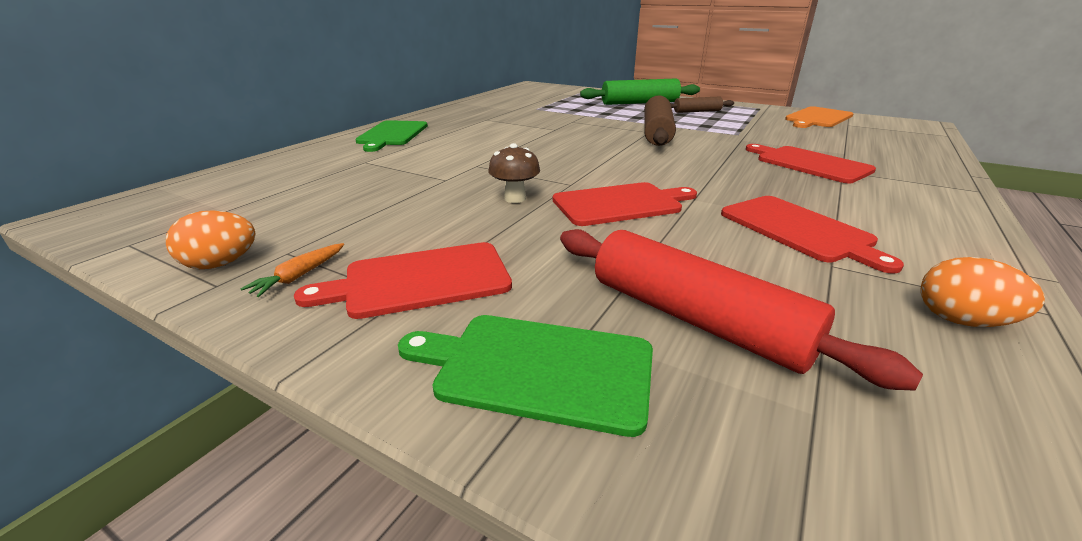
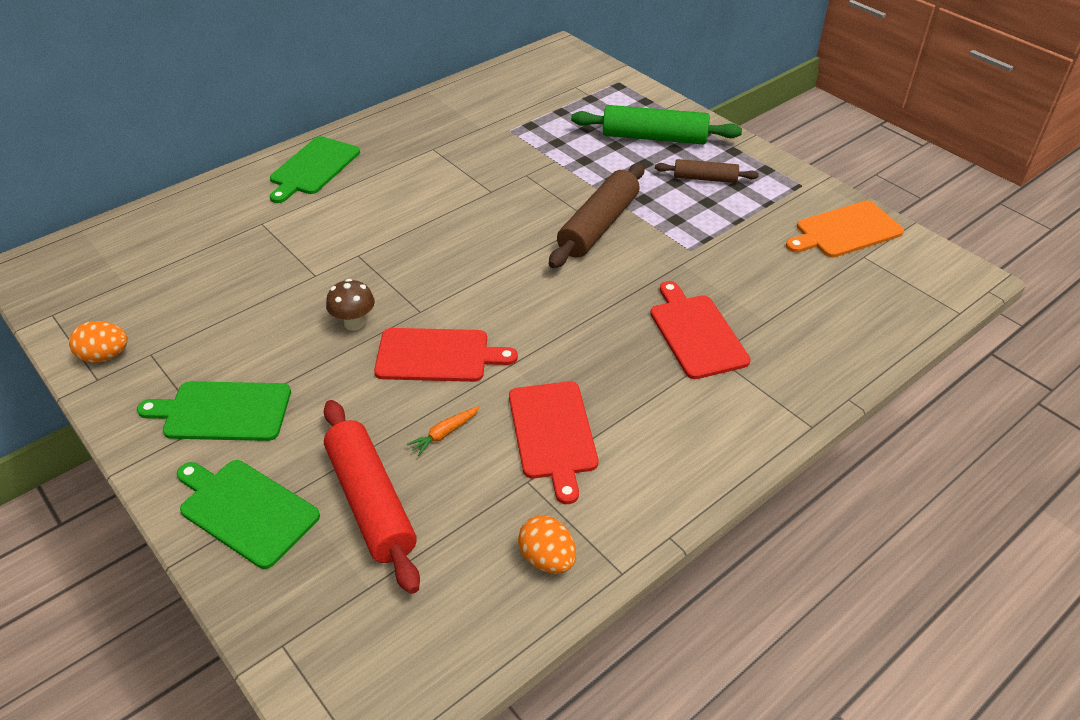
camera: 20 degrees right, 15 degrees up
orange carrot [241,243,344,297] -> orange carrot moved to [407,406,480,456]
red cutting board [294,242,512,319] -> green cutting board [137,381,291,441]

